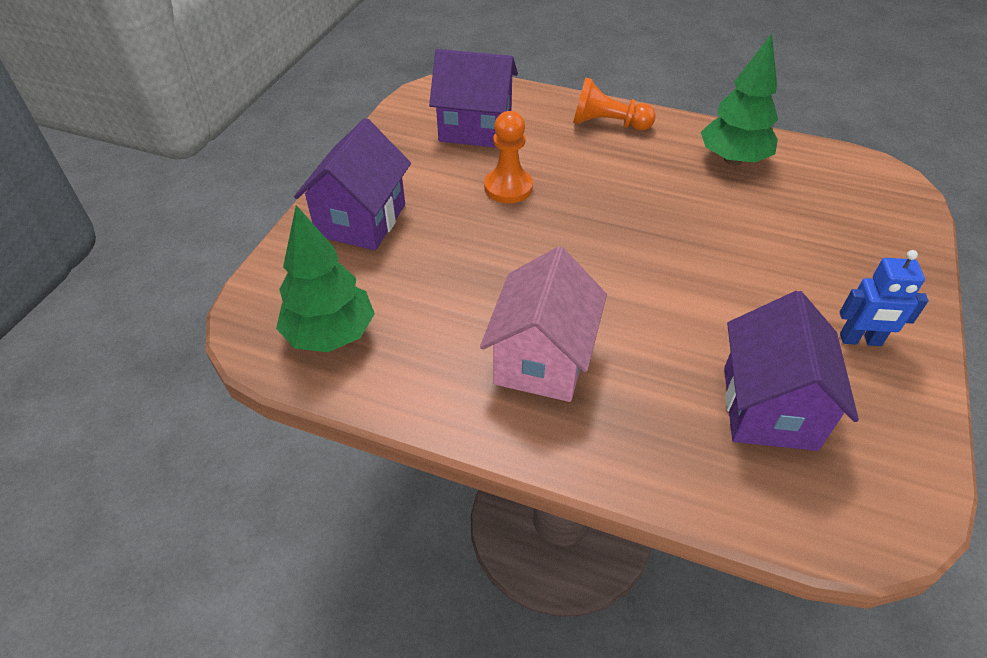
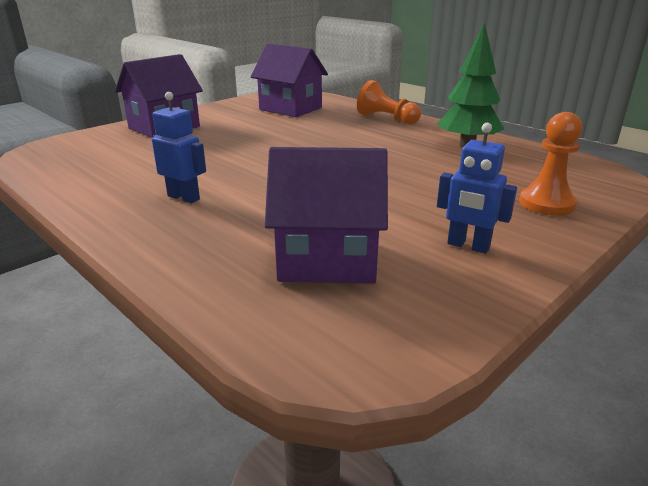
camera: 25 degrees right, 20 degrees down
green tree [276,205,375,352] -> none
pink house [480,247,607,402] -> blue robot [152,92,206,203]
orange pawn [484,111,533,203] -> orange pawn moved to [519,112,583,216]
purple house [724,291,859,451] -> purple house turned 60 degrees clockwise [265,147,388,284]

